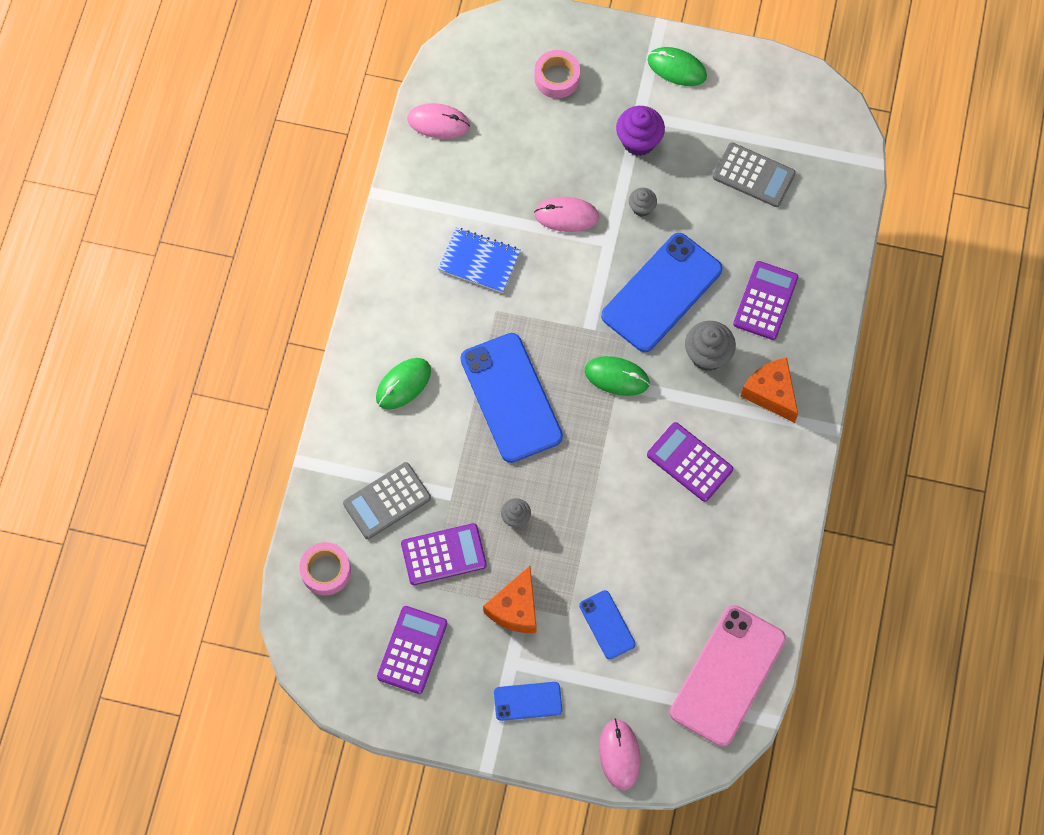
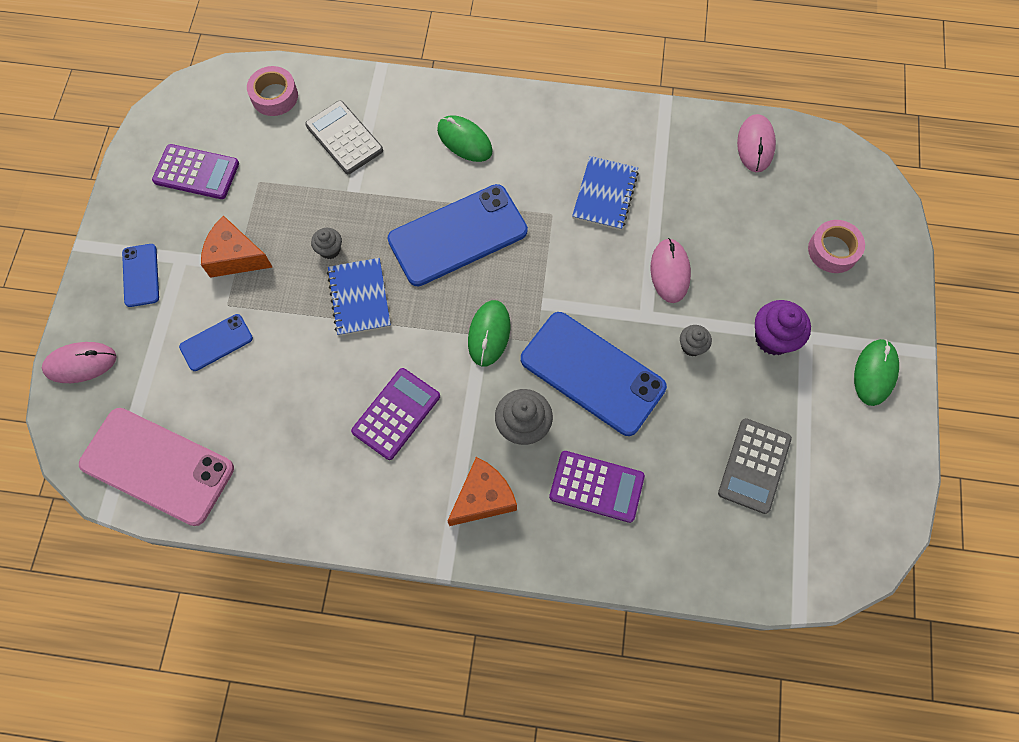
camera: 85 degrees right, 0 degrees up
purple calculator [401,523,487,585] -> none
none -> blue notebook [327,258,391,336]

